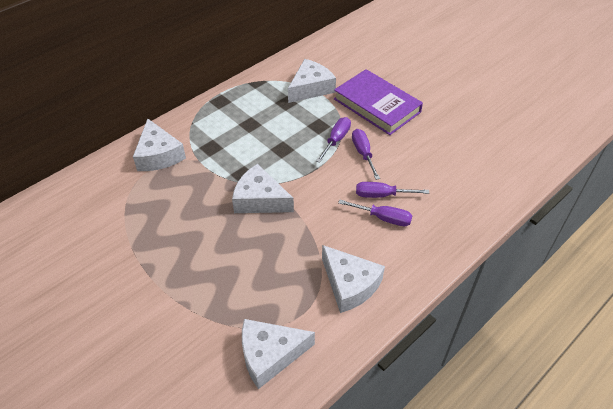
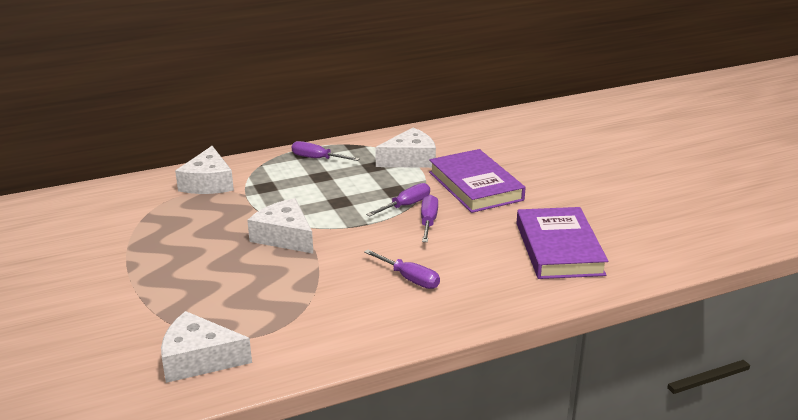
camera: 20 degrees right, 20 degrees down
white cheese [322,245,385,313] -> none
purple screwdriver [356,182,429,198] -> purple screwdriver moved to [292,141,360,161]
none -> purple book [517,207,608,279]

